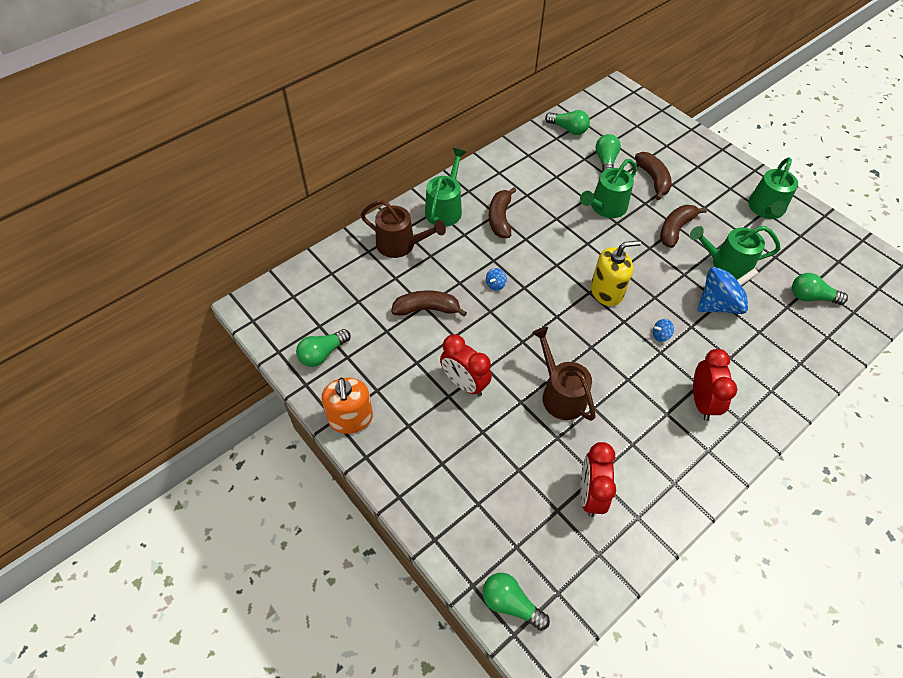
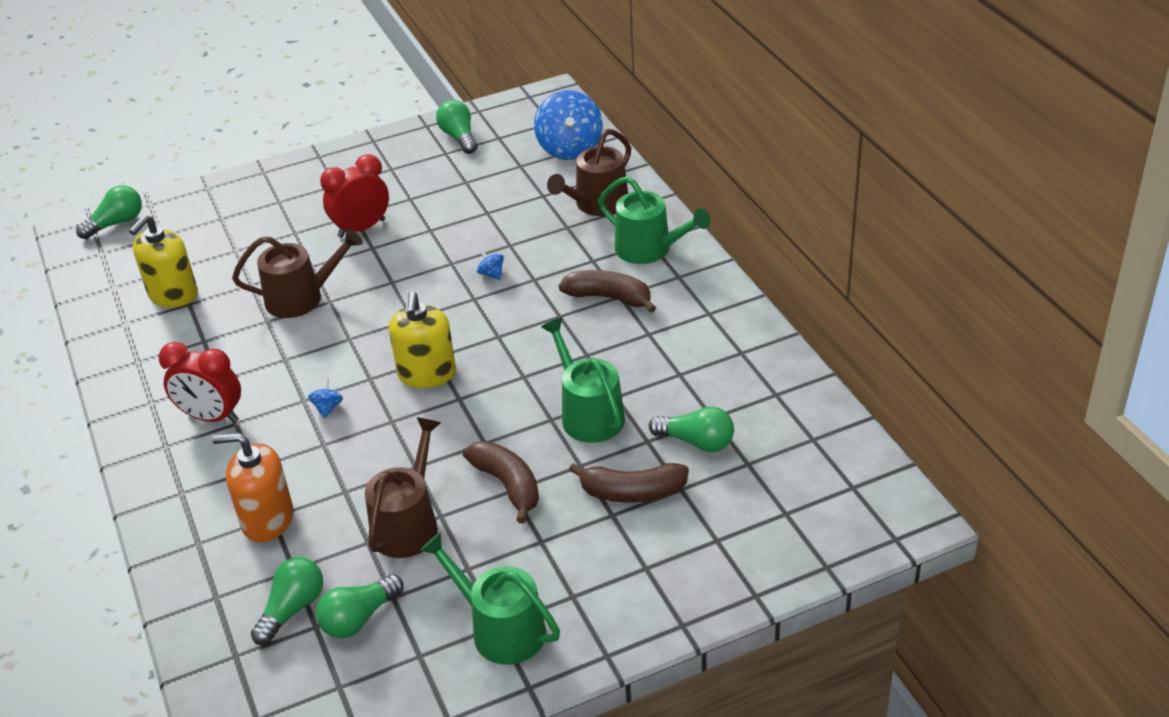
camera: 110 degrees right, 15 degrees down
orange soap dispenser [322,378,373,434] -> orange soap dispenser moved to [212,433,293,542]
brown banana [391,290,467,317] -> none
green light bulb [545,110,590,135] -> green light bulb moved to [316,574,403,638]
red clock [580,442,616,517] -> yellow soap dispenser [129,215,198,308]
green watering can [690,226,780,280] -> brown watering can [365,417,441,558]
blue spinning top [698,267,759,314] -> blue spinning top moved to [534,90,603,160]

